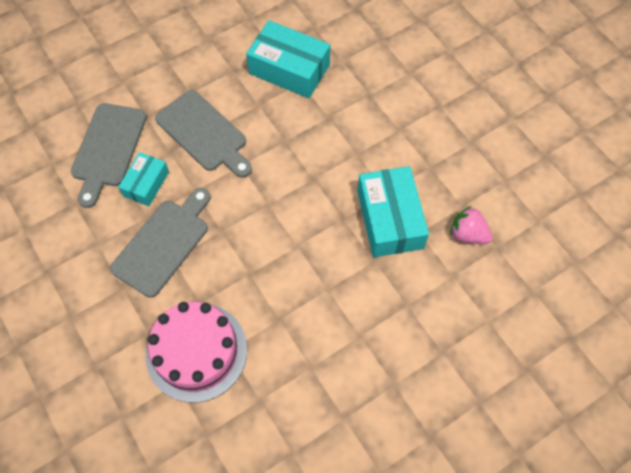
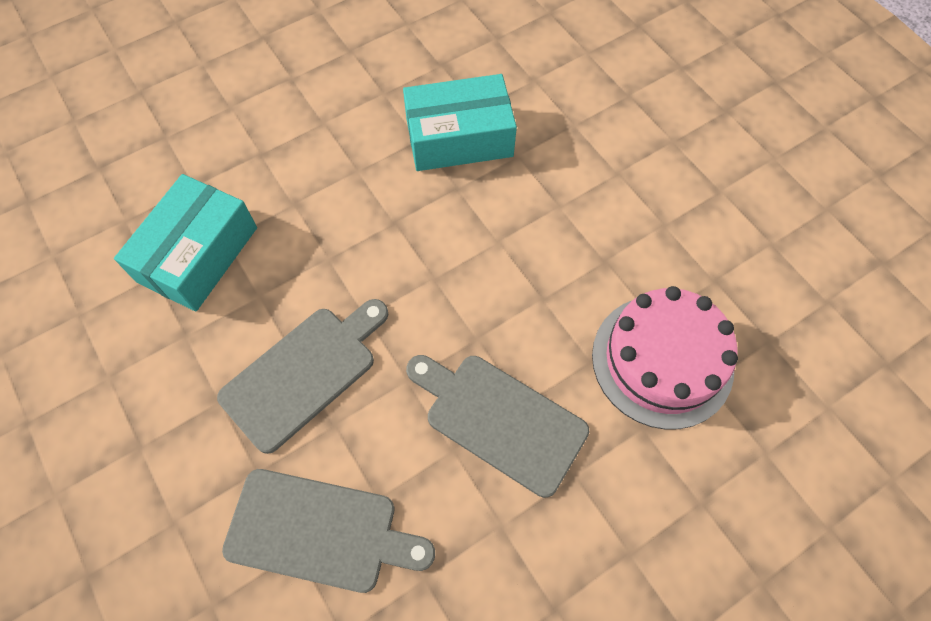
camera: 90 degrees left, 0 degrees up
turquoise box [118,152,169,206] -> none
pink strawberry [450,206,493,244] -> none

